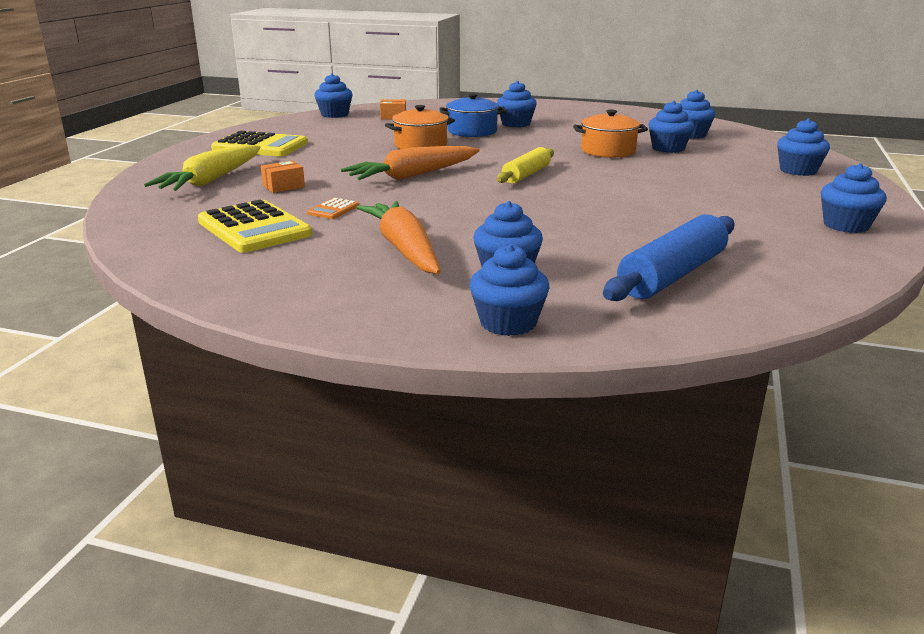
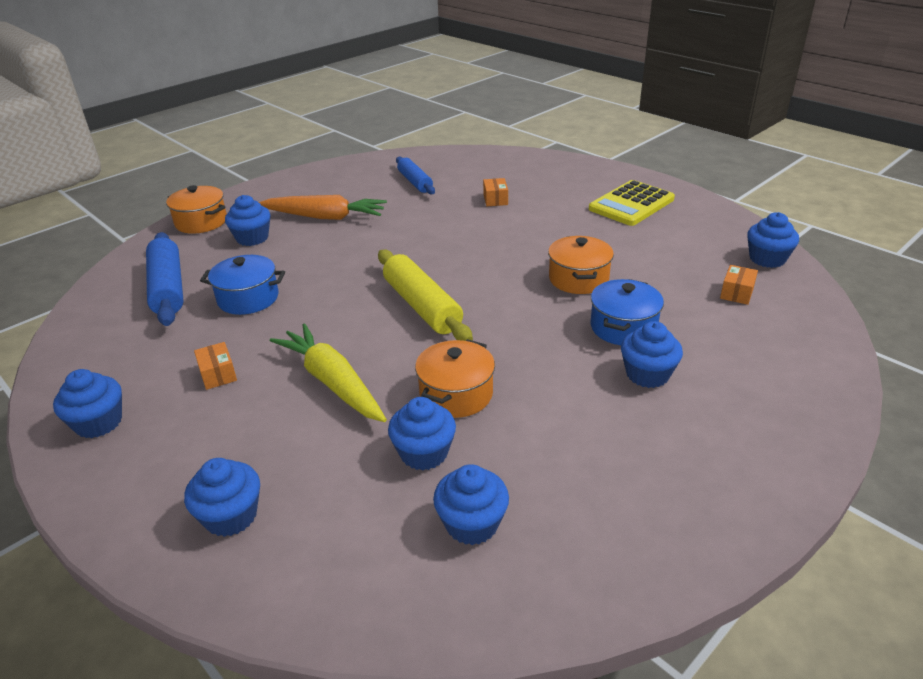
camera: 120 degrees right, 10 degrees up
yellow carrot [144,145,260,191] -> yellow carrot moved to [270,323,387,422]
yellow calculator [198,199,312,253] -> blue rolling pin [396,157,435,194]
orange calculator [307,198,359,219] -> none
orange carrot [341,146,480,180] -> none
blue cupcake [469,244,549,336] -> orange pot [166,185,227,234]
yellow rolling pin [497,147,554,184] -> yellow rolling pin [378,250,473,341], size x1.53
none -> orange box [194,342,237,390]
none -> blue pot [200,255,285,315]

